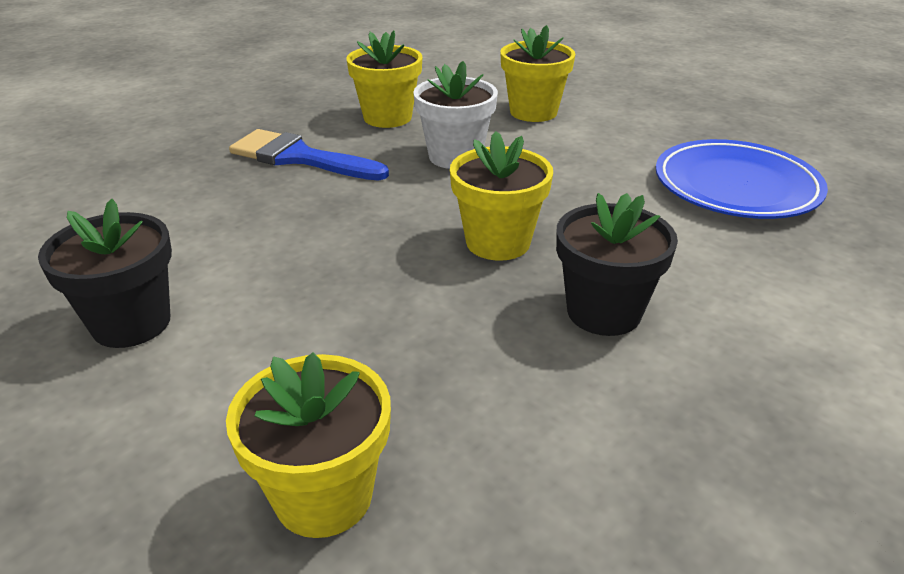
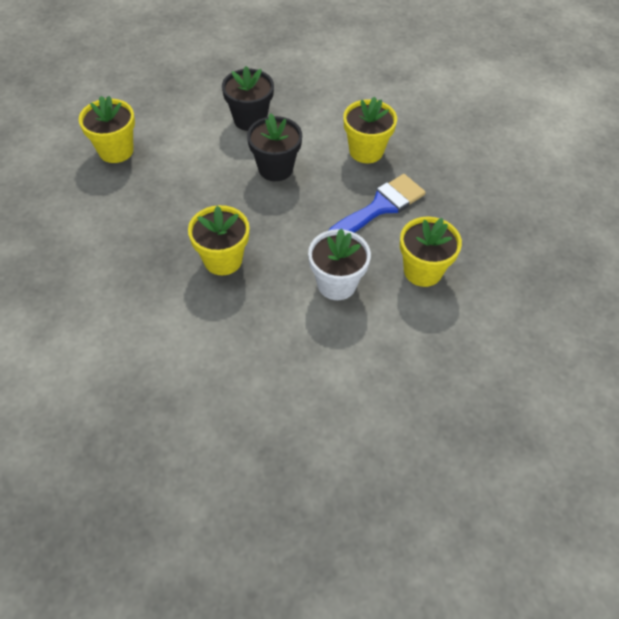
camera: 115 degrees right, 20 degrees up
yellow flower pot [500,25,575,122] -> yellow flower pot moved to [343,97,397,163]
black flower pot [556,193,678,336] -> black flower pot moved to [247,113,302,181]
blue plate [656,139,828,219] -> none

